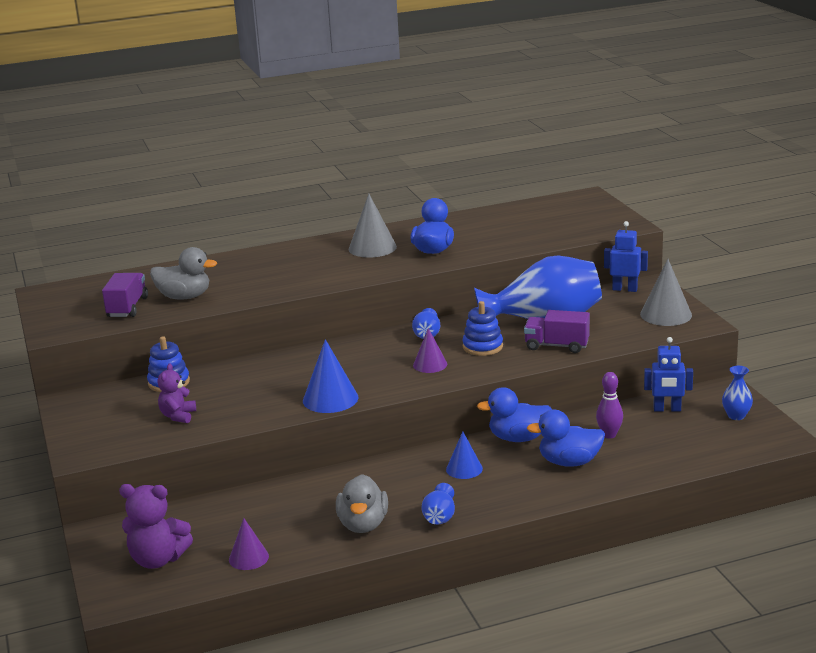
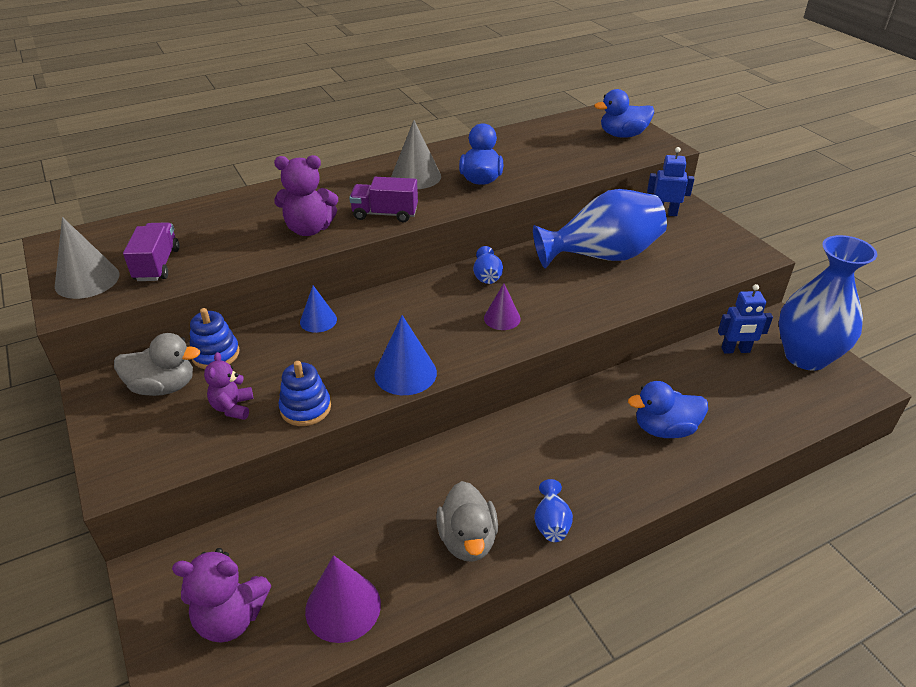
camera: 10 degrees left, 15 degrees up
grey duck [150,247,217,300] -> grey duck moved to [114,333,200,396]
purple cone [229,518,269,570] -> purple cone [305,555,381,643], size x1.56
blue cone [446,431,483,479] -> blue cone moved to [300,286,337,333]
blue stacking toy [462,301,503,356] -> blue stacking toy moved to [279,361,331,426]
blue duck [477,388,552,442] -> blue duck moved to [594,89,654,138]
purple truck [524,310,590,353] -> purple truck moved to [349,177,418,222]
purple bowling pin [596,372,623,439] -> none
grey cone [640,259,692,326] -> grey cone moved to [55,217,120,299]
blue vase [722,366,753,420] -> blue vase [778,235,877,371], size x2.46
none -> purple teddy bear [274,155,338,236]

